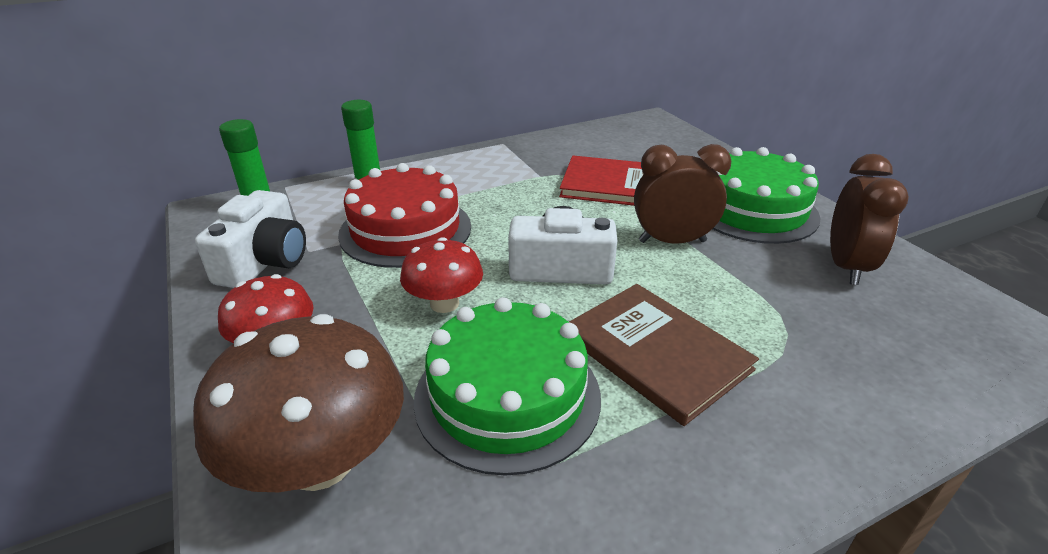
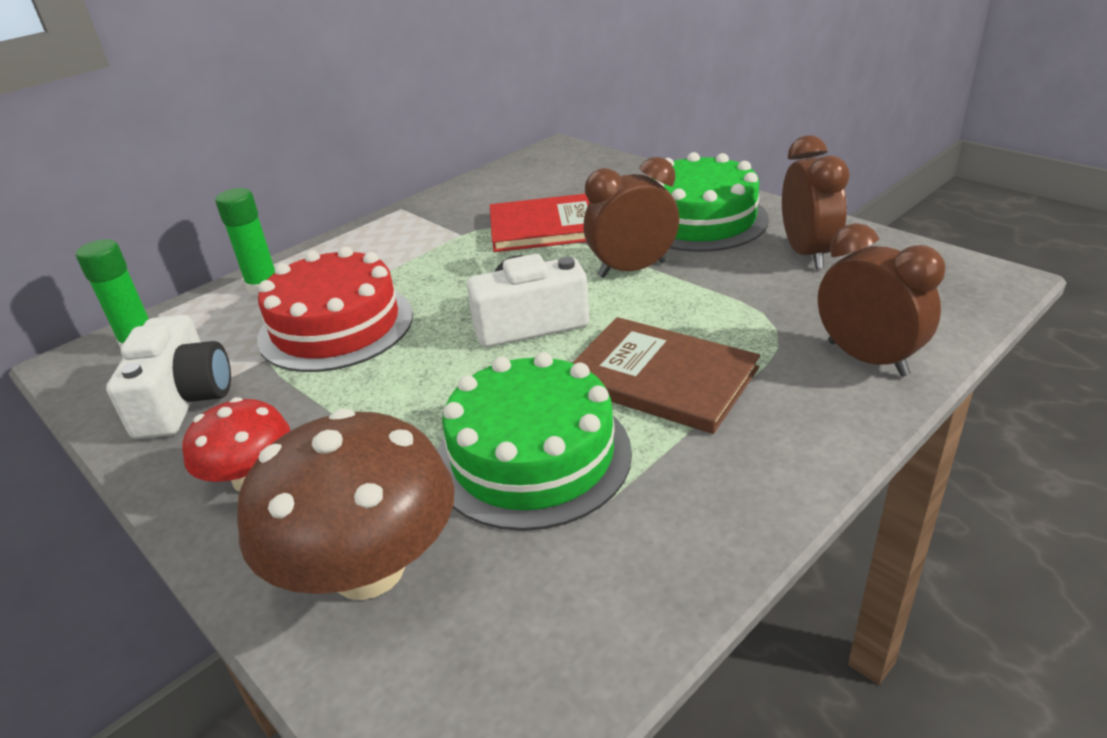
camera: 15 degrees left, 0 degrees up
red mushroom [400,237,483,313] -> none
none -> brown clock [818,223,946,377]

